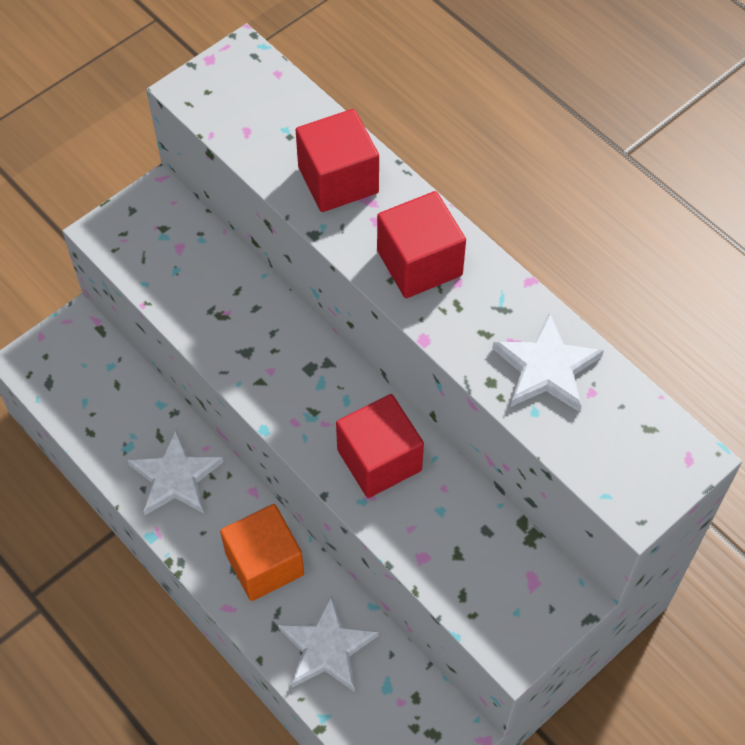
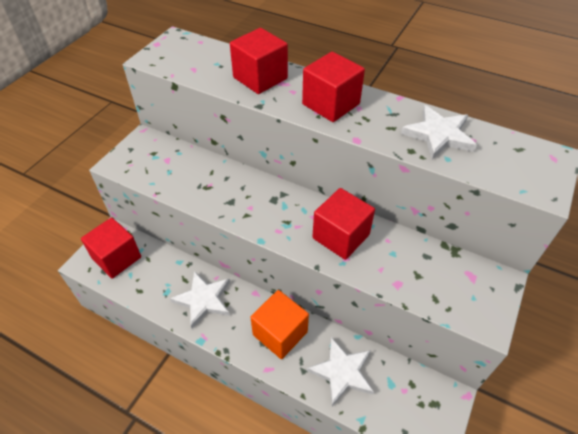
camera: 20 degrees left, 10 degrees down
none -> red cube [81,218,141,279]

